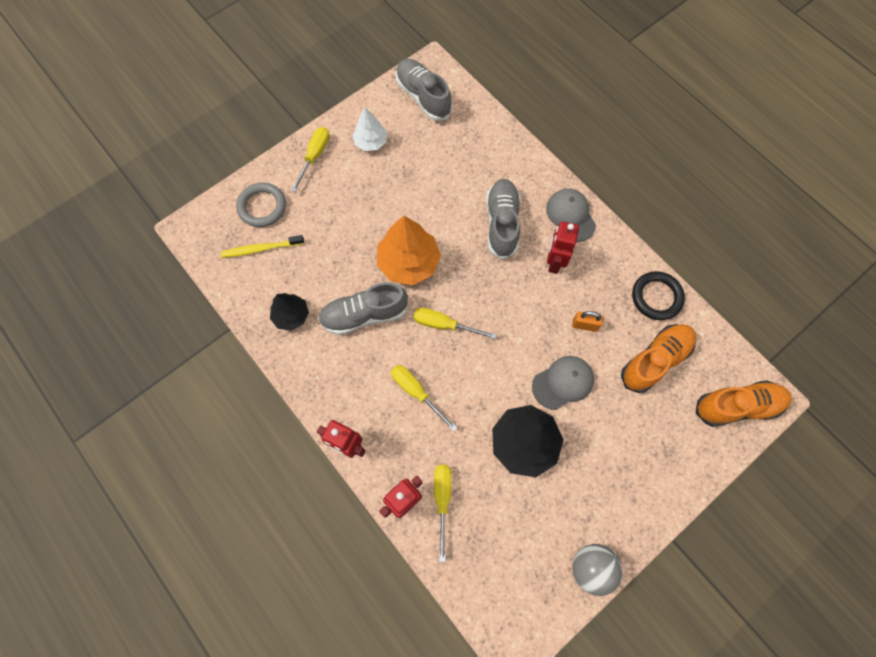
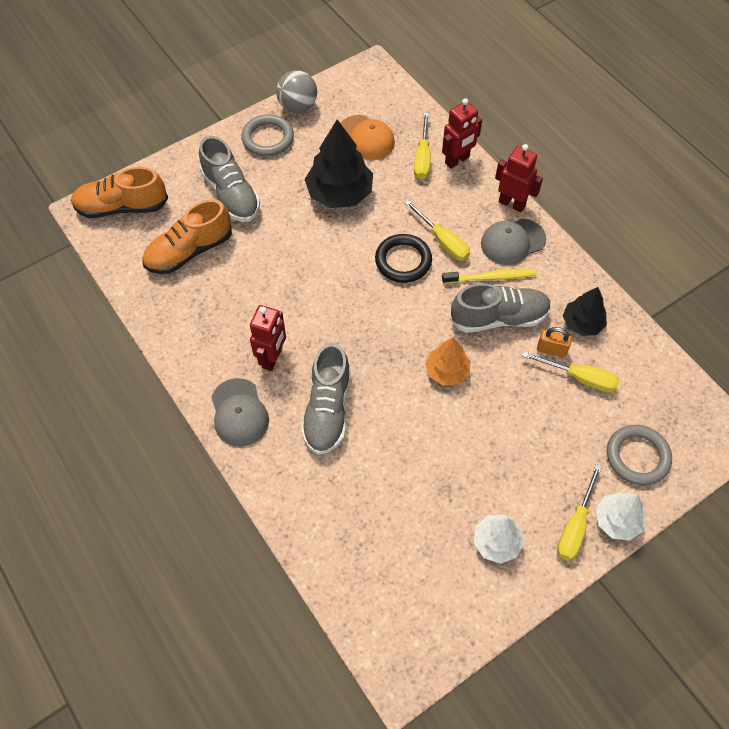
camera: 175 degrees left, 10 degrees down
yellow toothbrush [221,235,304,258] -> yellow toothbrush moved to [442,269,537,284]
orange tree [377,216,441,285] -> orange tree [425,337,470,385], size x0.59
grey shoe [396,59,452,121] -> grey shoe moved to [199,136,260,222]
yellow screwdriver [414,308,496,339] -> yellow screwdriver moved to [522,351,619,392]
grey cap [532,356,594,410] -> grey cap moved to [481,219,546,265]
orange padlock [572,311,603,332] -> orange padlock moved to [537,327,572,358]
black ring [632,271,685,320] -> black ring moved to [375,234,432,283]
none -> grey ring [241,114,294,156]
none -> orange cap [341,115,395,160]
none -> white tree [596,493,646,541]

